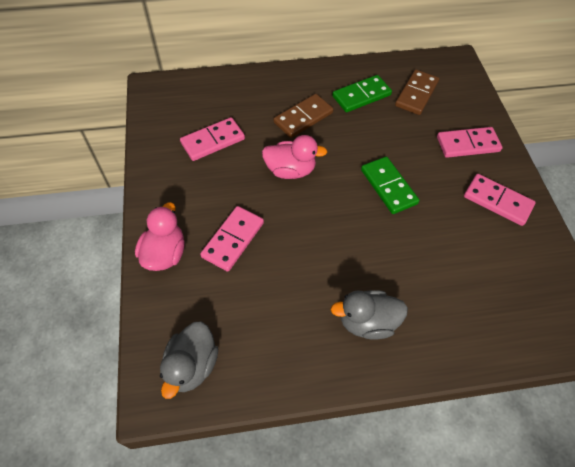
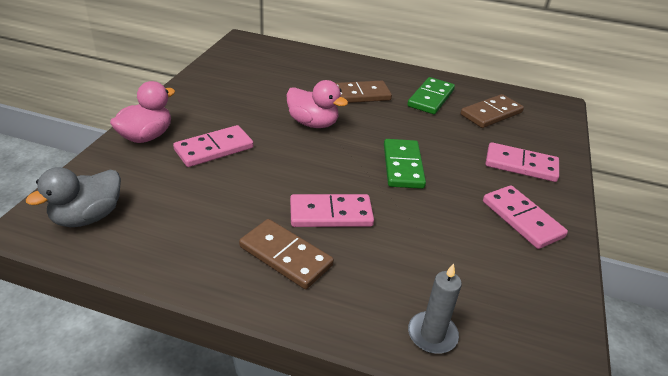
camera: 25 degrees right, 20 degrees down
pink domino [180,117,245,161] -> pink domino moved to [290,194,374,227]
grey duck [331,290,408,339] -> brown domino [239,219,334,289]
green domino [332,75,392,112] -> green domino turned 60 degrees counterclockwise [407,77,455,114]
none -> grey candle [408,263,462,354]

